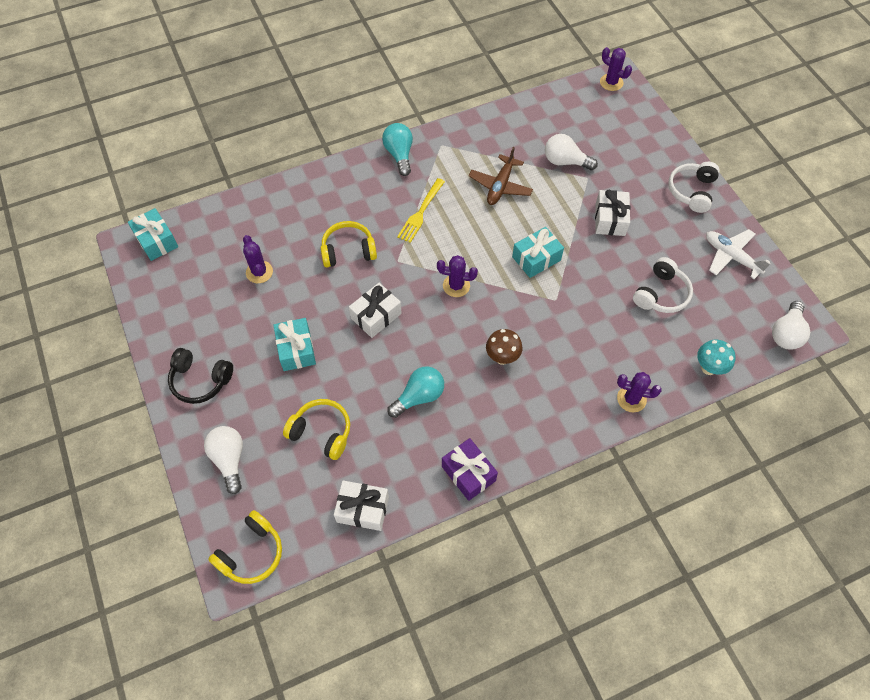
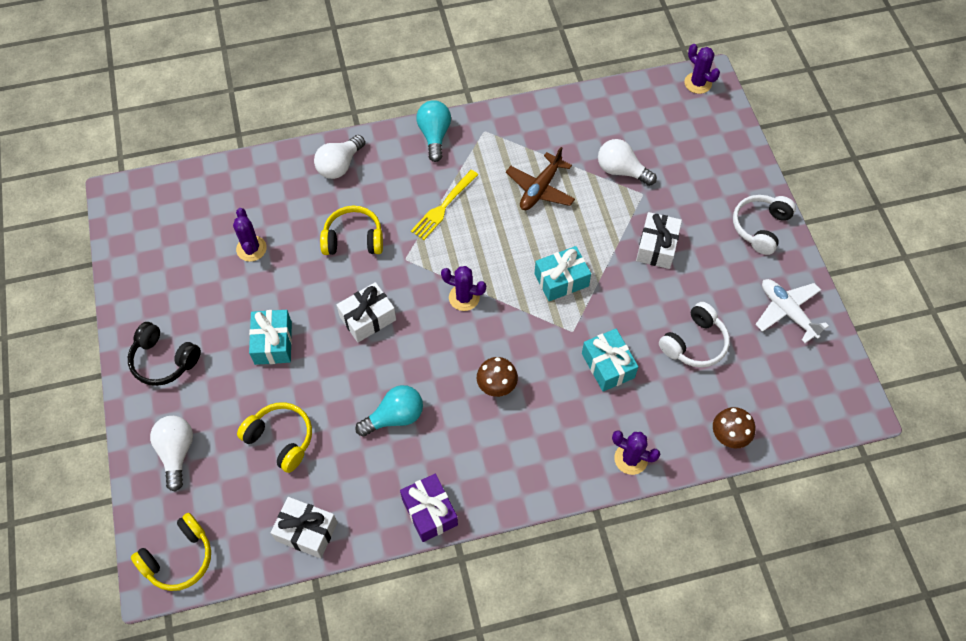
camera: 10 degrees right, 0 degrees up
turquoise gift [128,208,178,261] -> turquoise gift moved to [582,329,638,392]
turquoise mushroom [697,340,736,375] -> brown mushroom [713,407,755,448]
white light bulb [772,301,810,350] -> white light bulb moved to [314,135,365,179]

